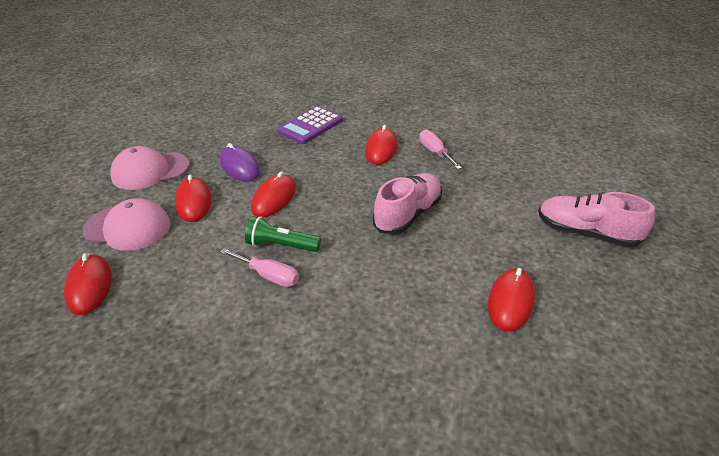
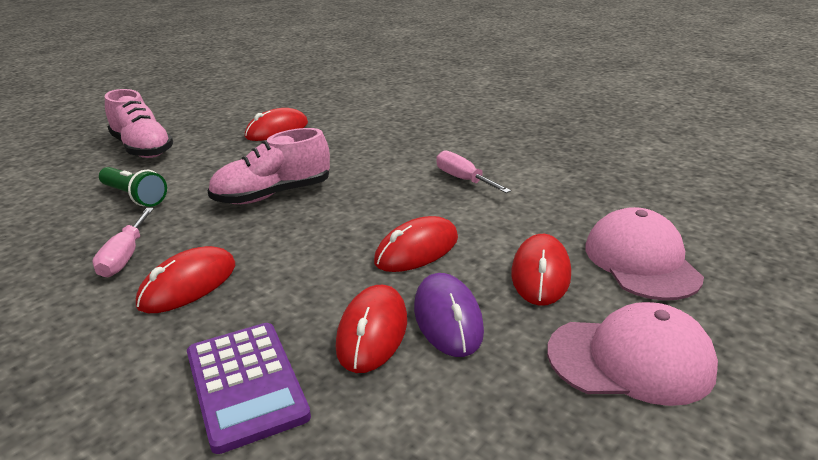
camera: 155 degrees left, 10 degrees down
red mouse [64,253,112,315] -> red mouse moved to [336,285,407,373]
pink cap [82,198,171,251] -> pink cap turned 45 degrees clockwise [585,207,704,300]
green flashlight [245,216,321,252] -> green flashlight moved to [99,167,167,207]
purple calculator [277,106,343,144] -> purple calculator turned 90 degrees clockwise [187,323,311,454]

